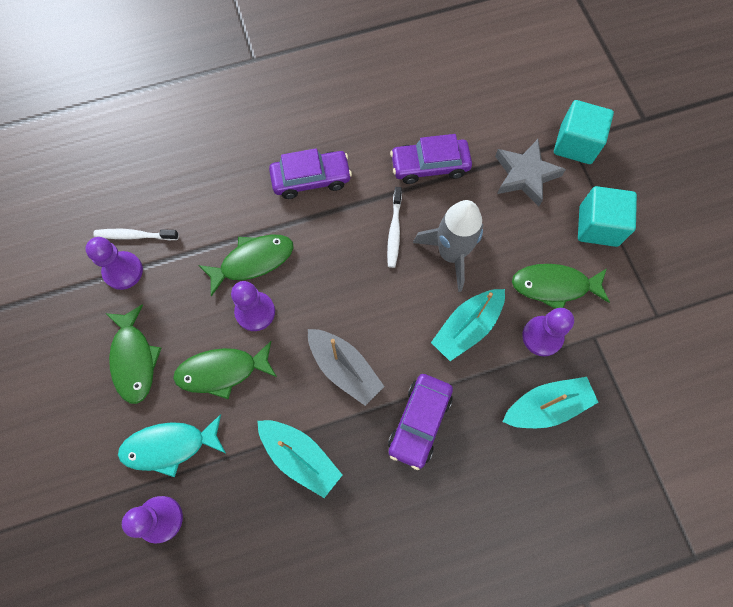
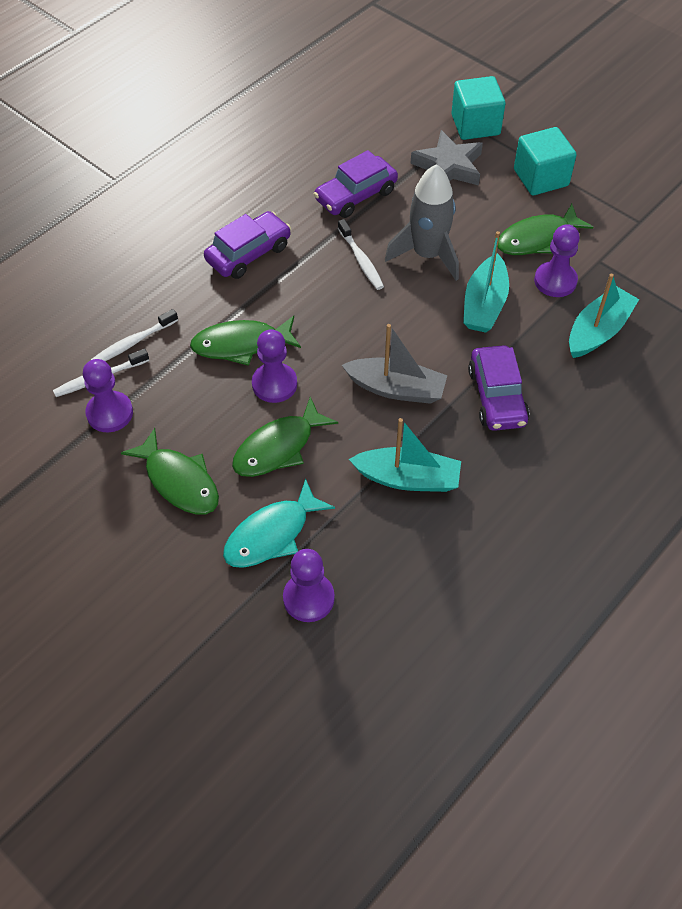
camera: 30 degrees left, 15 degrees down
green fish [198,235,294,297] -> green fish turned 135 degrees counterclockwise [190,316,301,366]
none -> white toothbrush [91,309,178,361]

